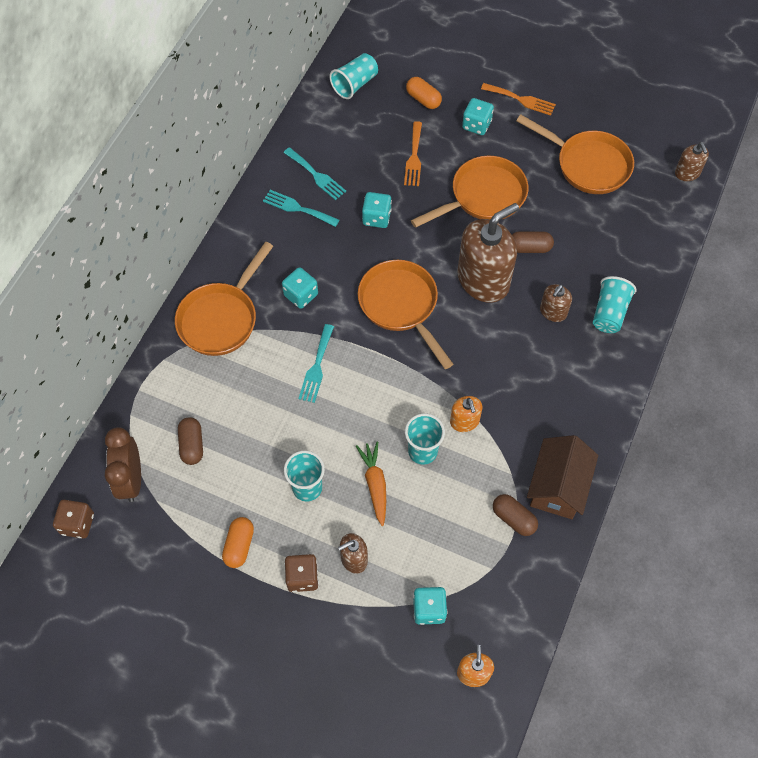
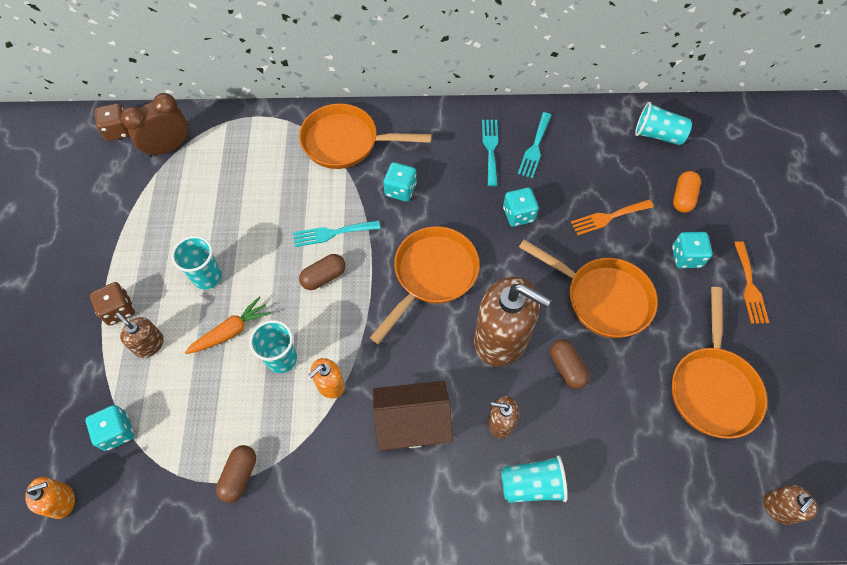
camera: 65 degrees right, 0 degrees up
brown capsule [178,417,203,465] -> brown capsule moved to [299,254,346,290]
orange capsule [222,517,254,568] -> none
brown house [527,435,598,519] -> brown house moved to [373,381,453,450]

